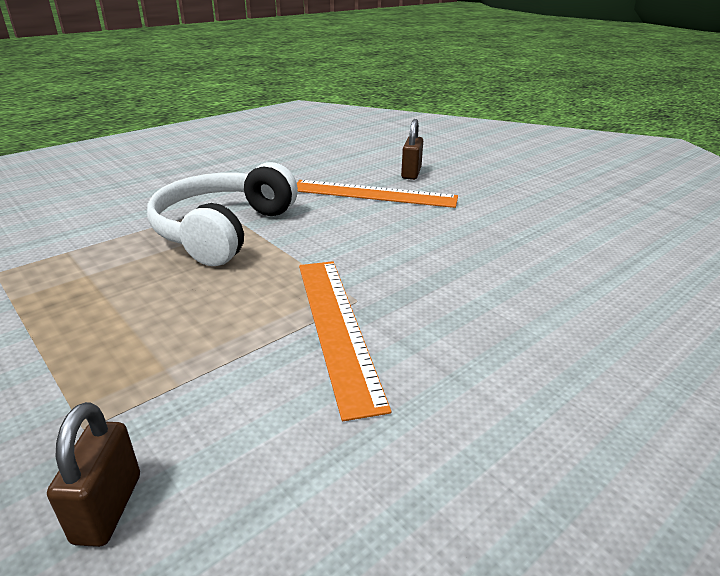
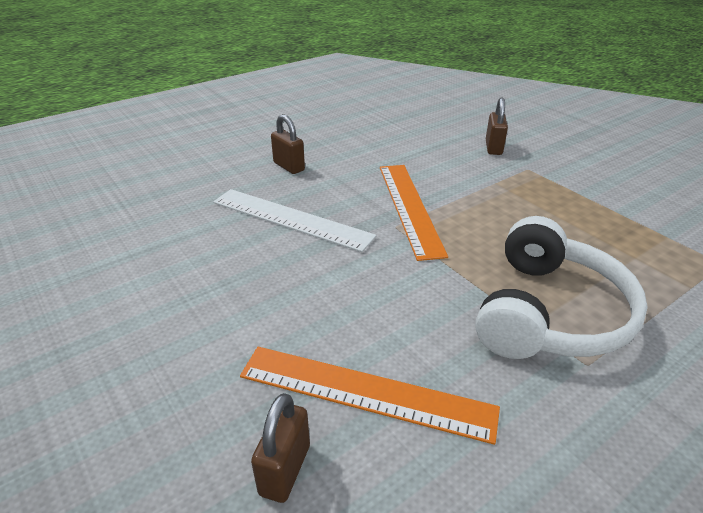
camera: 175 degrees left, 5 degrees up
none -> white ruler [213,189,377,252]
none -> brown padlock [271,114,305,174]

